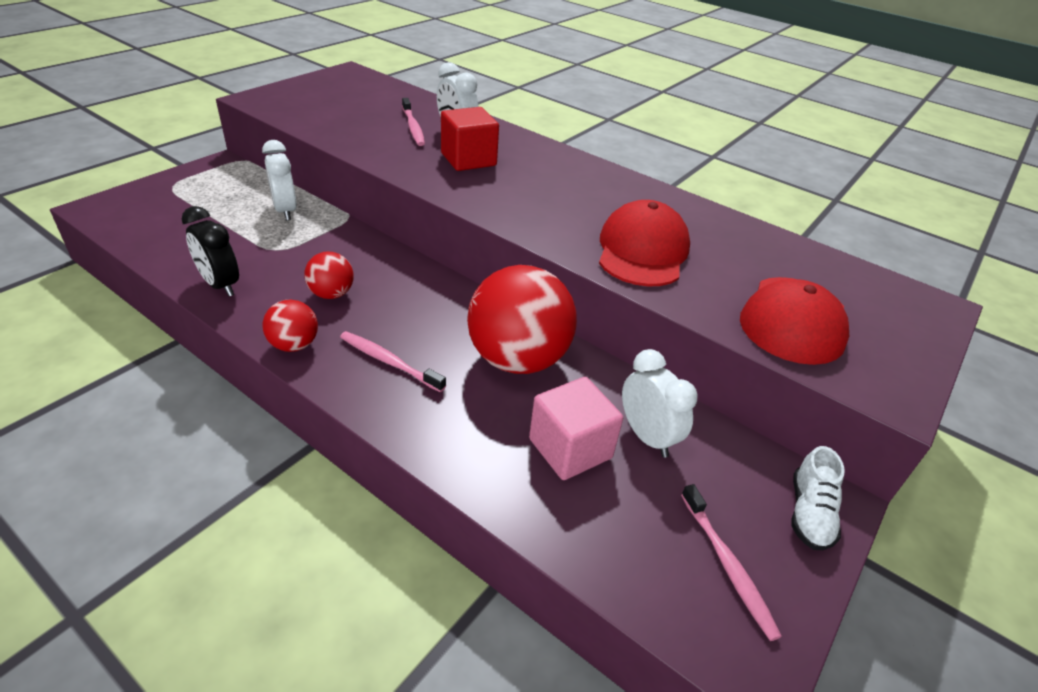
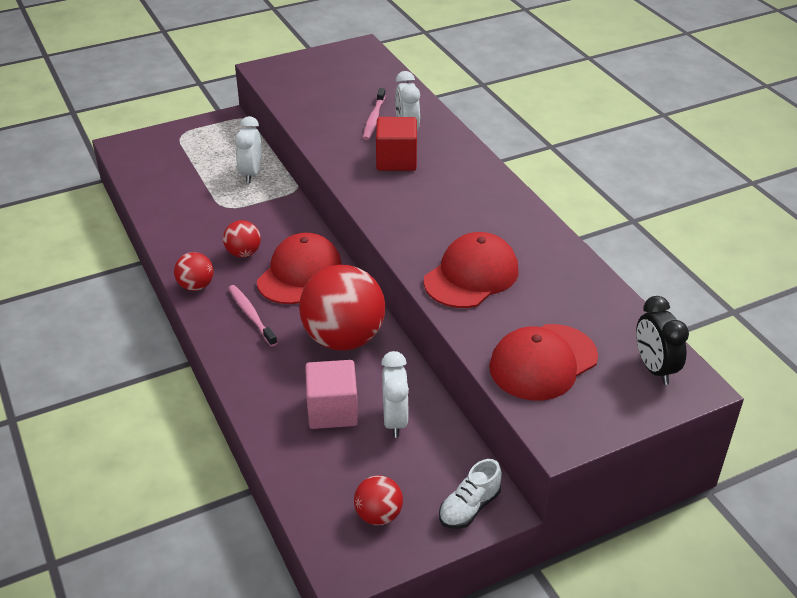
camera: 30 degrees right, 0 degrees up
black clock [182,206,239,296] -> black clock moved to [636,296,689,385]
pink toothbrush [681,484,782,641] -> red ball [354,476,403,525]
none -> red cap [257,233,342,304]

